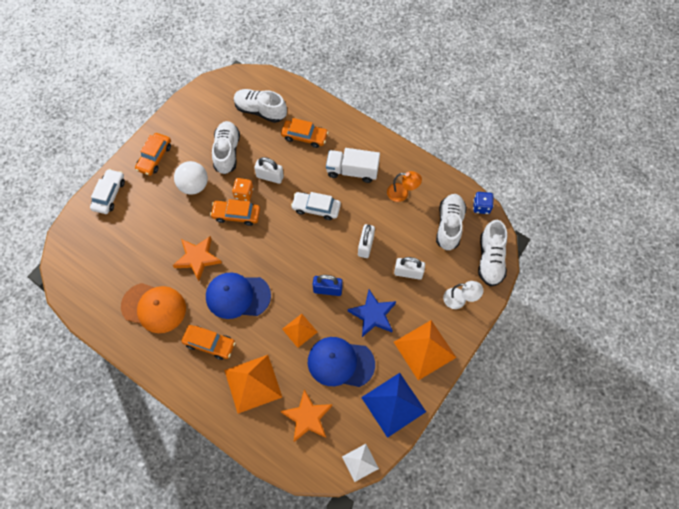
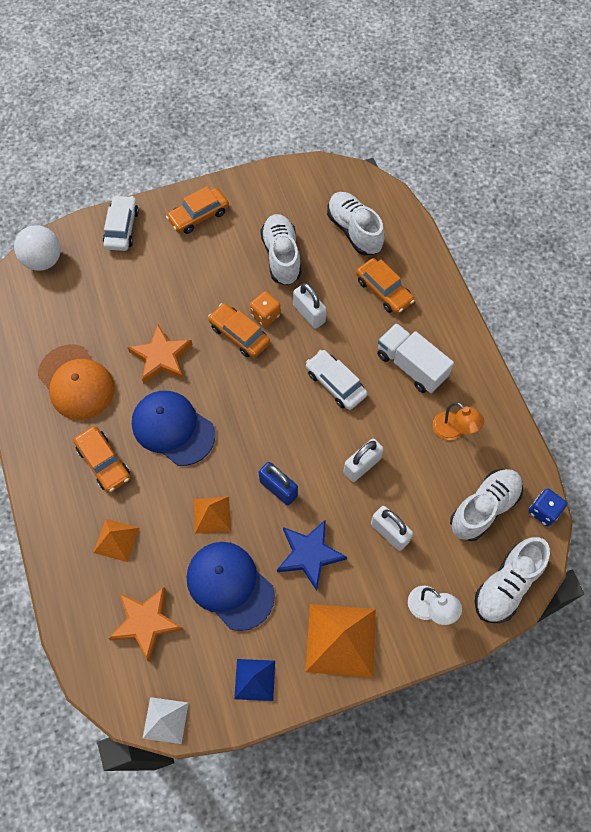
camera: 35 degrees right, 0 degrees up
white car [90,169,125,214] -> white car turned 45 degrees counterclockwise [103,195,139,251]
white ball [174,161,208,195] -> white ball moved to [14,225,61,271]
white shoe [212,121,240,175] -> white shoe turned 45 degrees counterclockwise [260,214,301,285]
orange pyramid [224,355,282,414] -> orange pyramid [93,519,139,562], size x0.57
blue pyramid [361,373,426,438] -> blue pyramid [234,659,275,701], size x0.57

